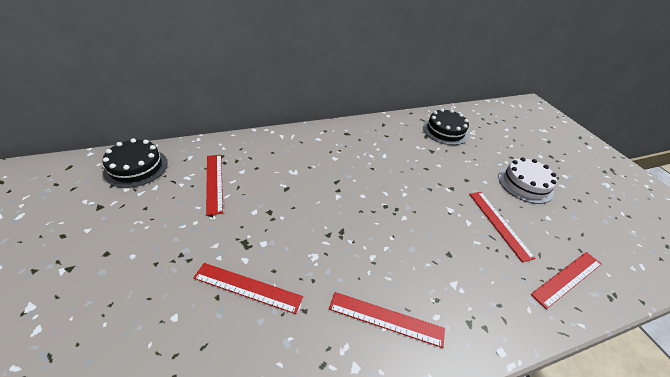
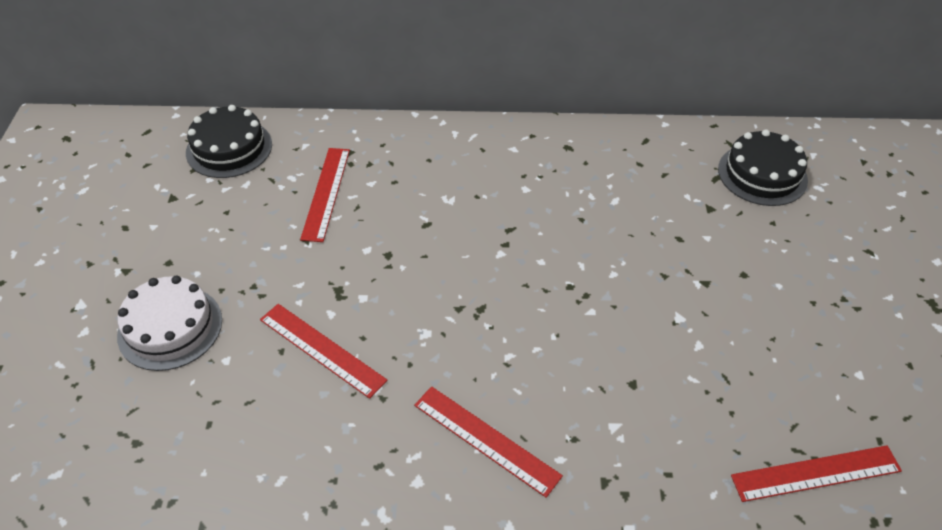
camera: 25 degrees right, 5 degrees up
red ruler [469,192,536,262] -> none
white cake [498,157,557,204] -> white cake moved to [117,276,222,371]

